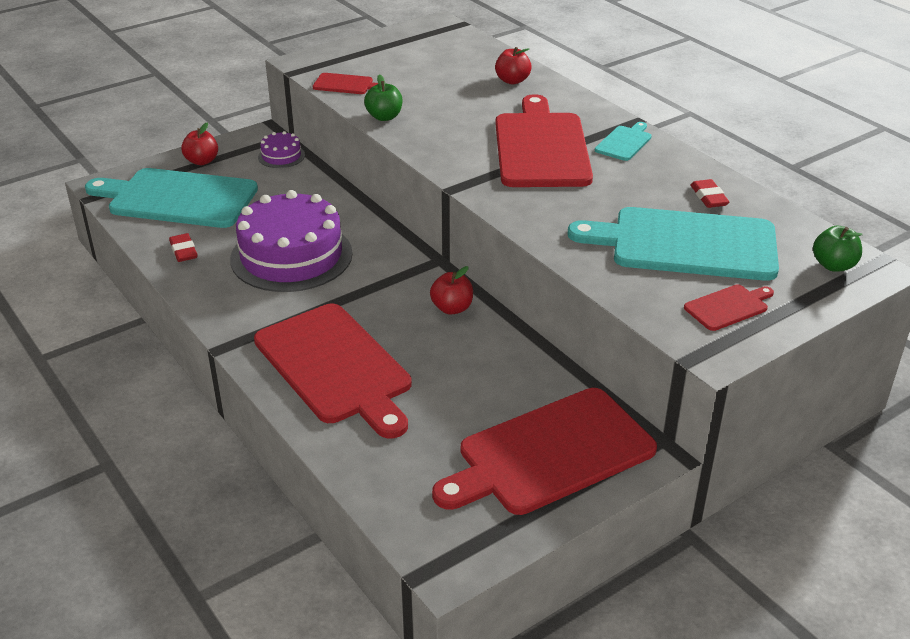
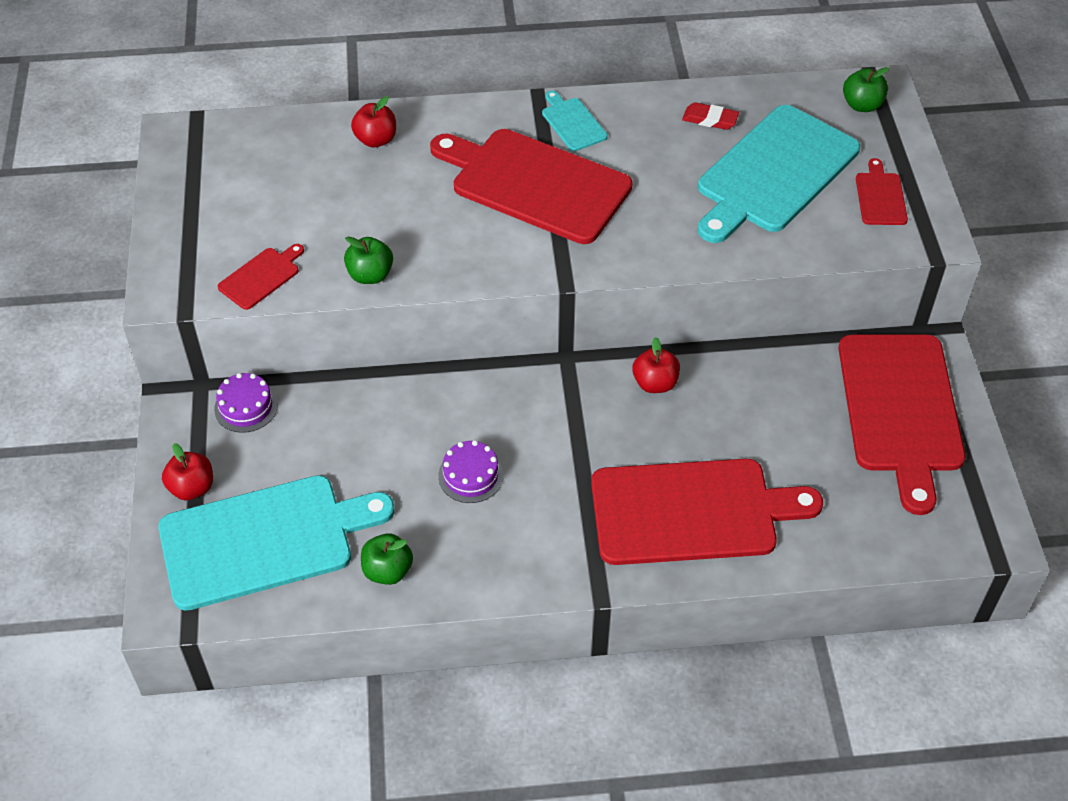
camera: 60 degrees left, 15 degrees up
turquoise cutting board [85,168,258,228] -> turquoise cutting board turned 150 degrees counterclockwise [158,475,395,611]
red eraser [169,233,198,262] -> green apple [361,533,413,585]
purple cake [230,190,353,292] -> purple cake [438,440,504,503], size x0.44

